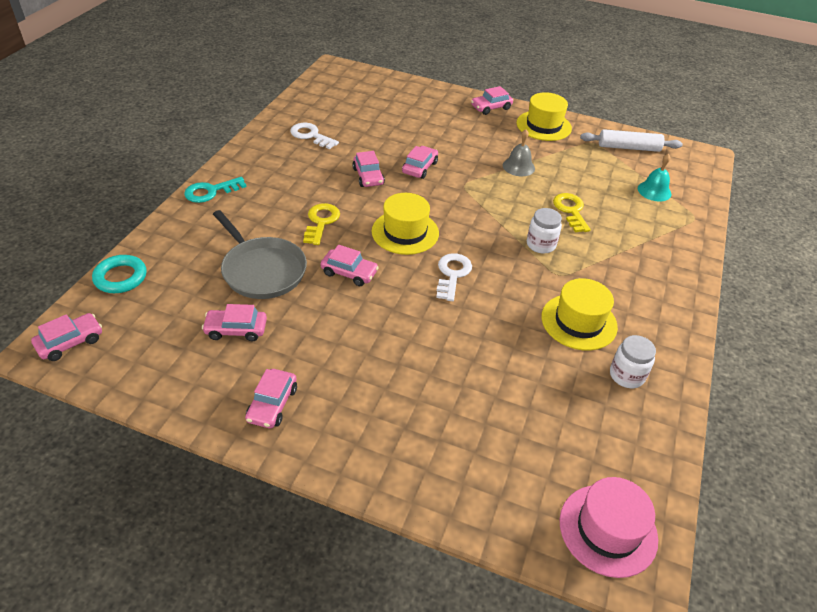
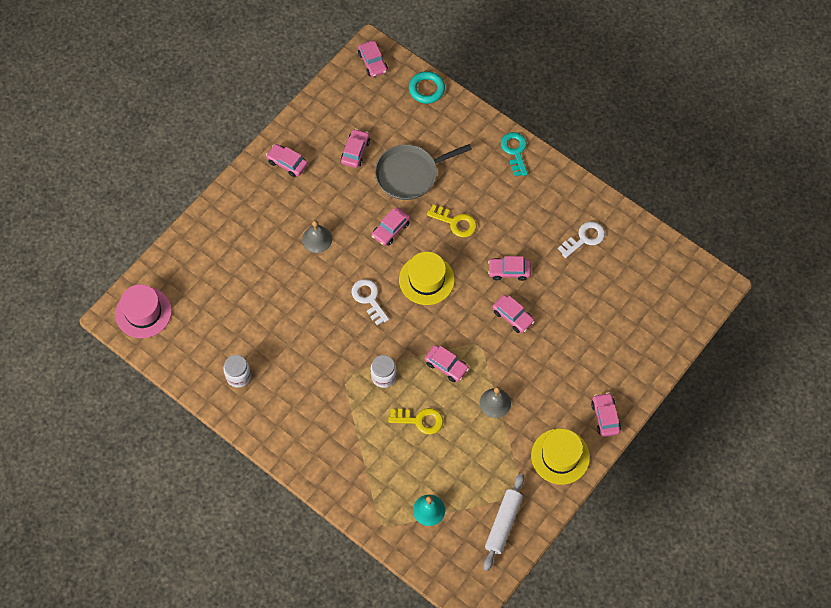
camera: 110 degrees right, 20 degrees up
white key [436,253,472,301] -> white key turned 150 degrees counterclockwise [351,279,389,326]
yellow hat [541,278,618,351] -> none
none -> grey bell [302,220,332,253]
none -> pink car [425,345,469,382]

